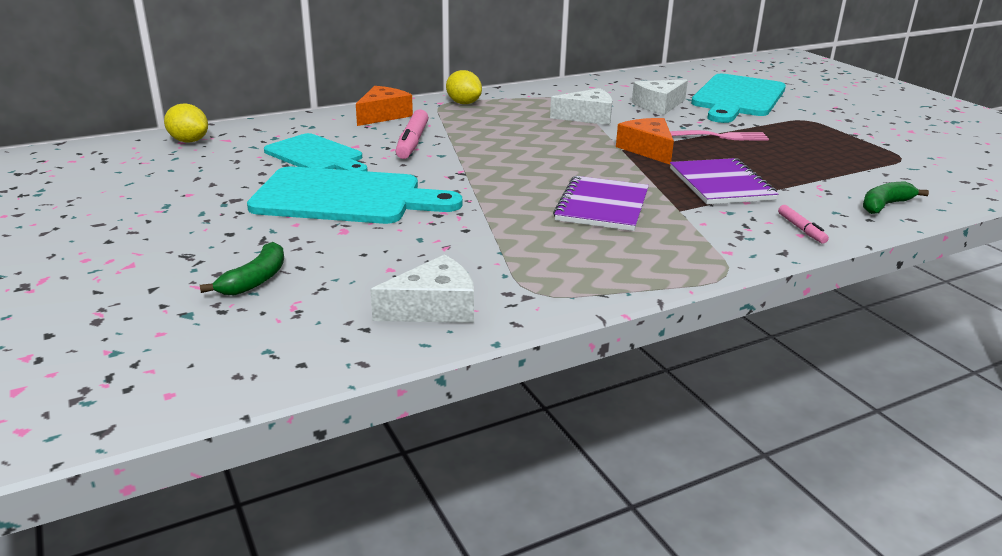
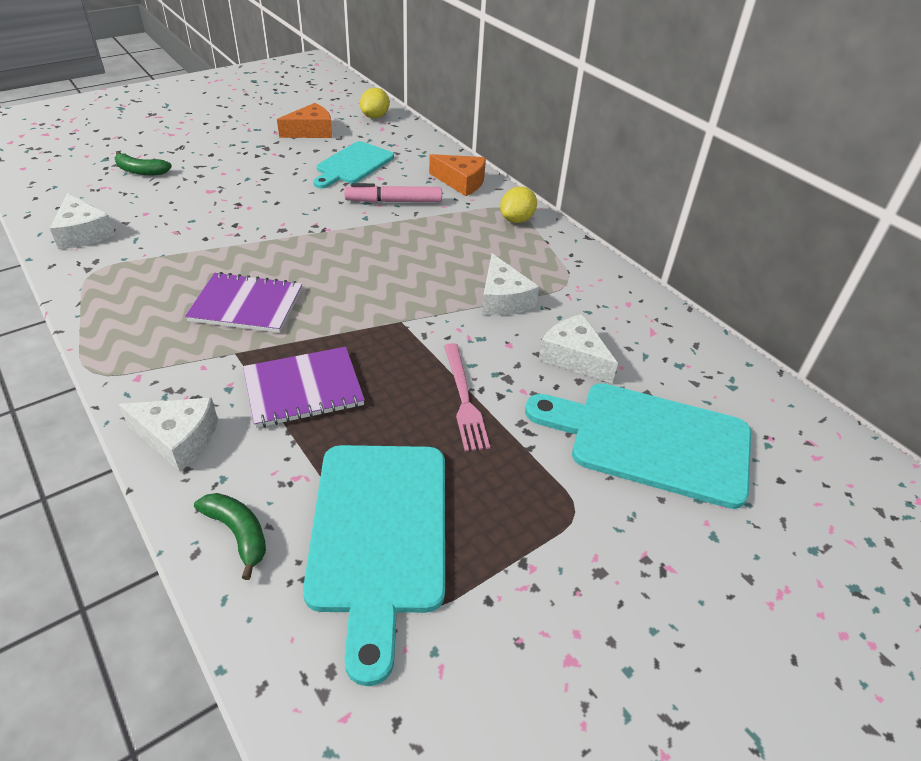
camera: 80 degrees right, 15 degrees up
turquoise cutting board [247,167,462,224] -> turquoise cutting board moved to [303,445,445,686]
orange cheese [616,118,674,165] -> orange cheese moved to [277,103,332,138]
pink marker [778,205,829,244] -> white cheese [119,398,218,471]

